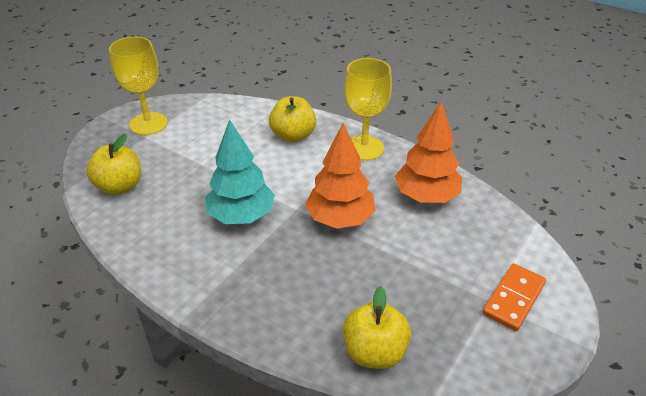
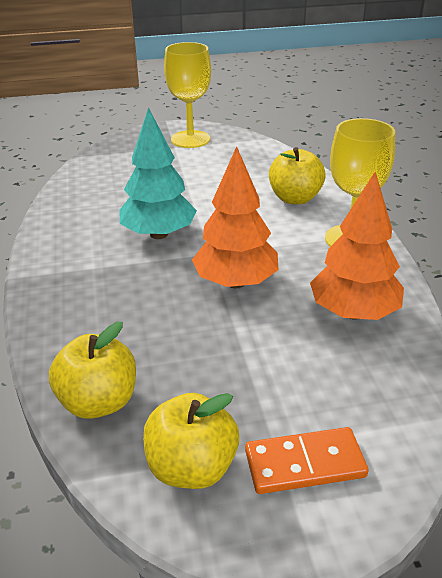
camera: 45 degrees right, 5 degrees down
yellow apple [86,134,141,195] -> yellow apple moved to [143,393,239,489]

